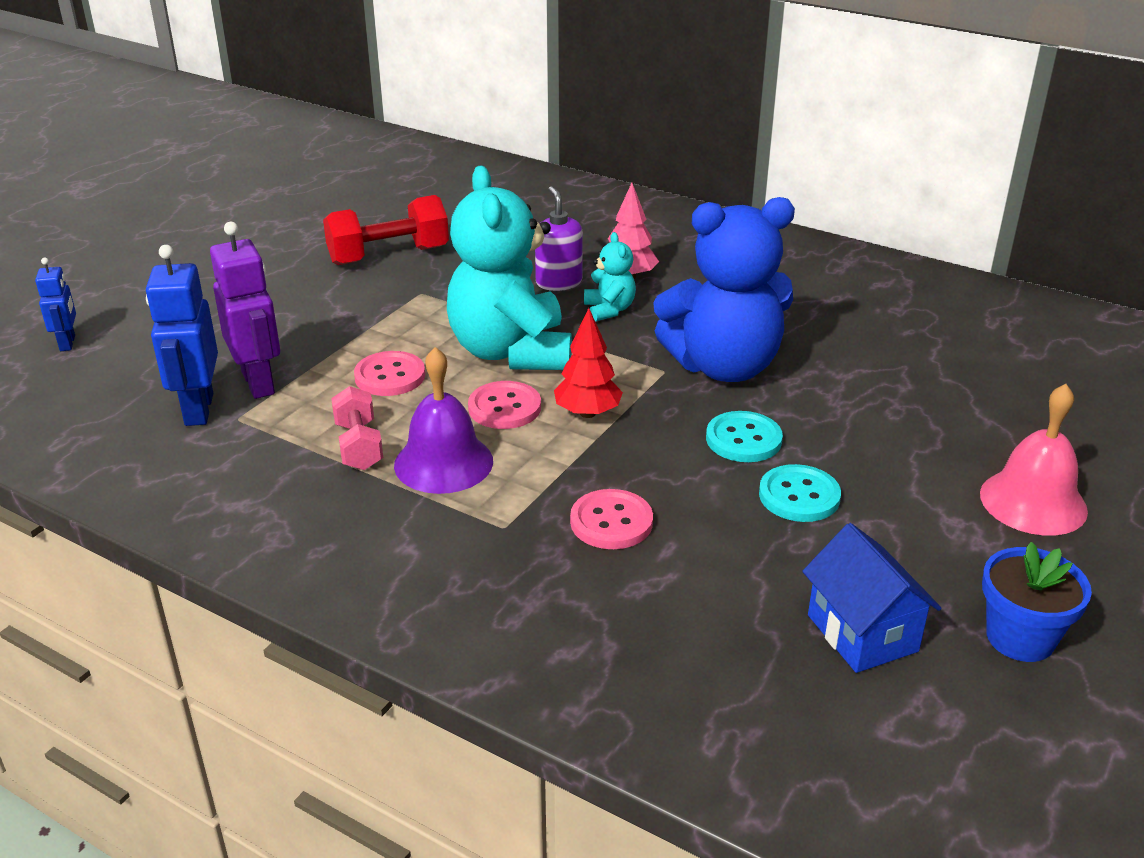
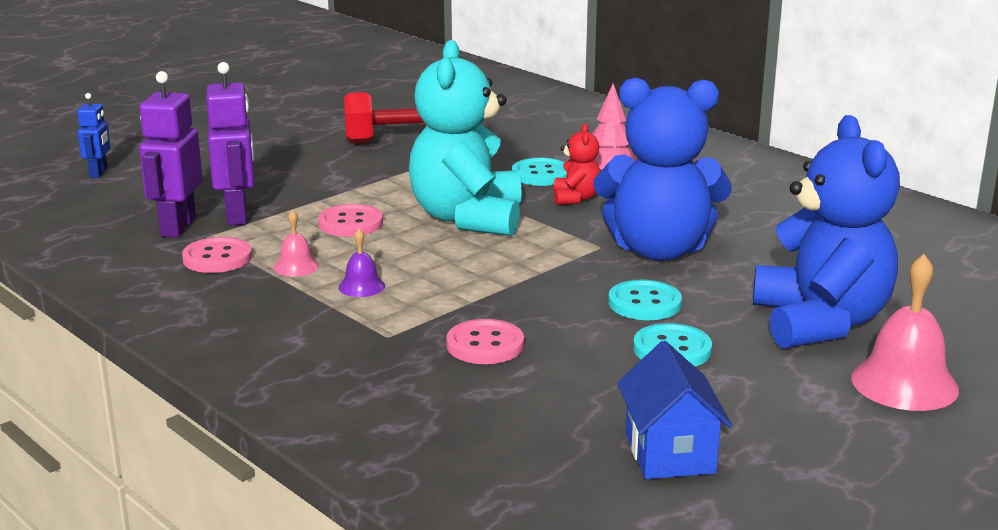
camera: 15 degrees right, 10 degrees down
blue robot [146,245,218,426] -> purple robot [139,71,203,238]
pink dumbbell [331,386,383,470] -> pink bell [274,210,319,277]
purple bell [394,347,493,494] -> purple bell [338,228,385,297], size x0.51
pink button [468,381,541,429] -> pink button moved to [182,237,252,273]
purple soap dispenser [535,186,583,291] -> turquoise button [512,158,567,186]
red tree [554,308,623,418] -> none
turquoise teddy bear [584,232,636,322] -> red teddy bear [553,124,601,205]
blue flower pot [982,542,1092,662] -> none
none -> blue teddy bear [753,115,900,349]

